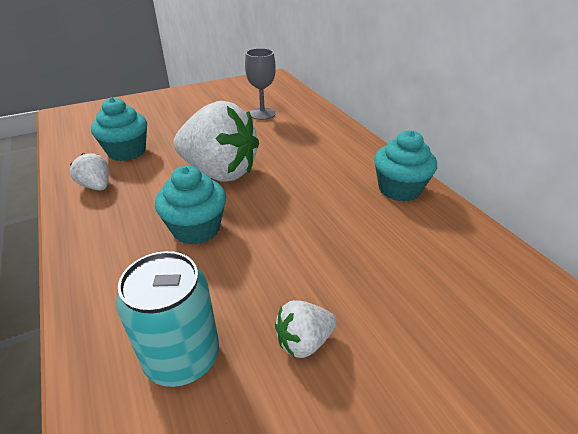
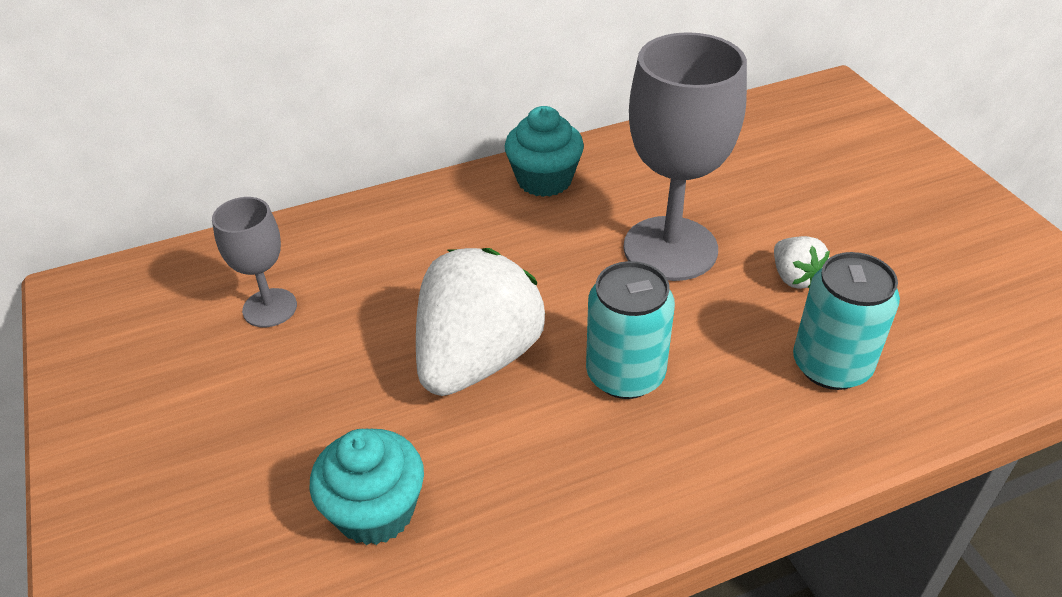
camera: 85 degrees left, 5 degrees up
white strawberry [70,153,109,190] -> none
turquoise cupcake [155,165,226,245] -> turquoise can [586,261,675,399]
none -> grey goblet [623,32,747,281]

